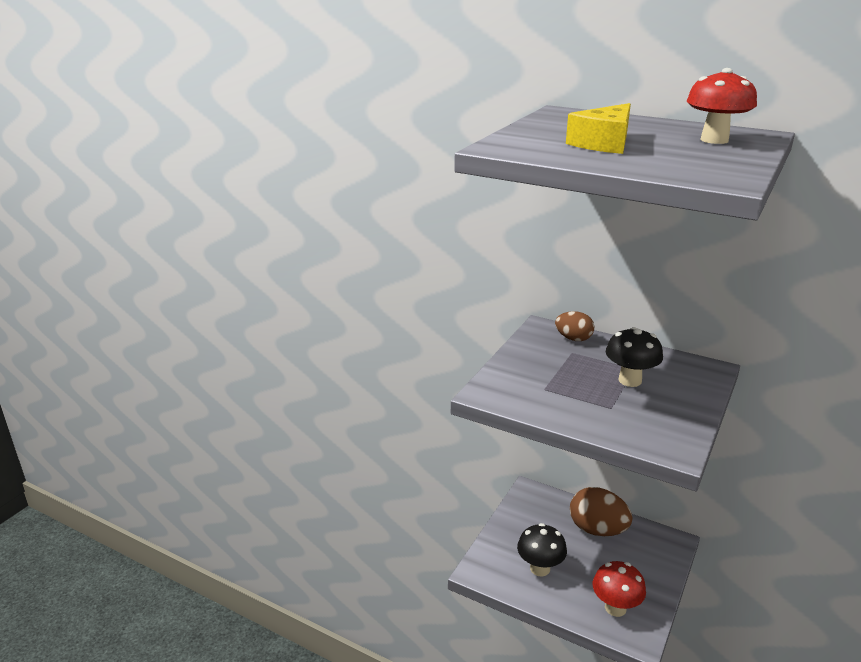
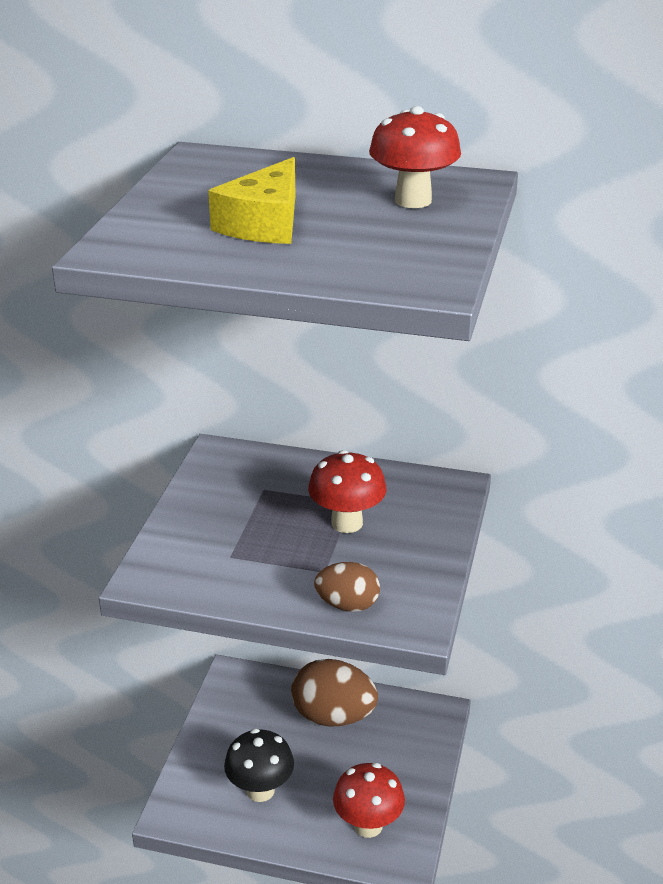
camera: 15 degrees left, 5 degrees up
brown egg [555,311,594,341] -> brown egg moved to [314,562,380,612]
black mushroom [606,327,663,387] -> red mushroom [308,450,386,533]

